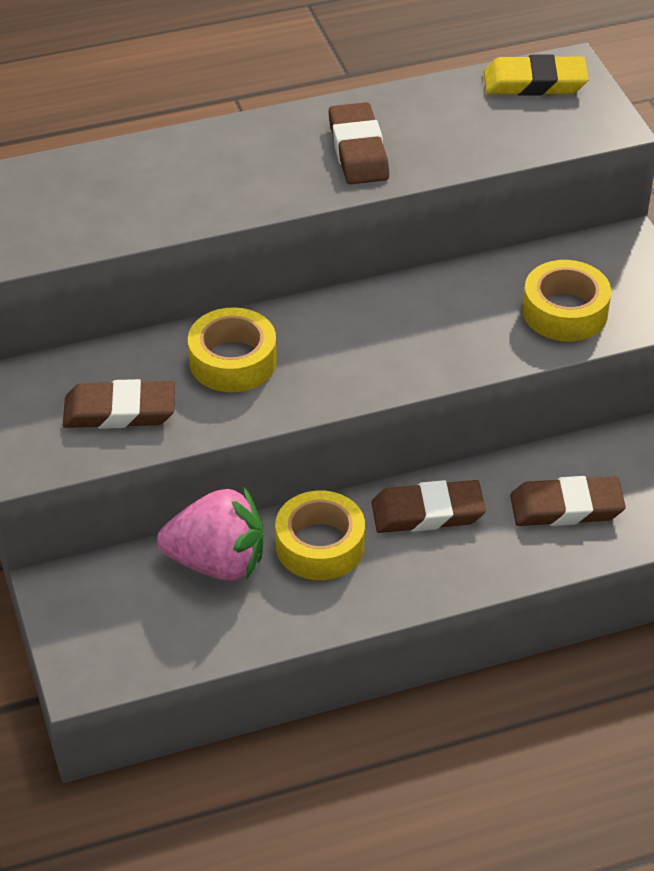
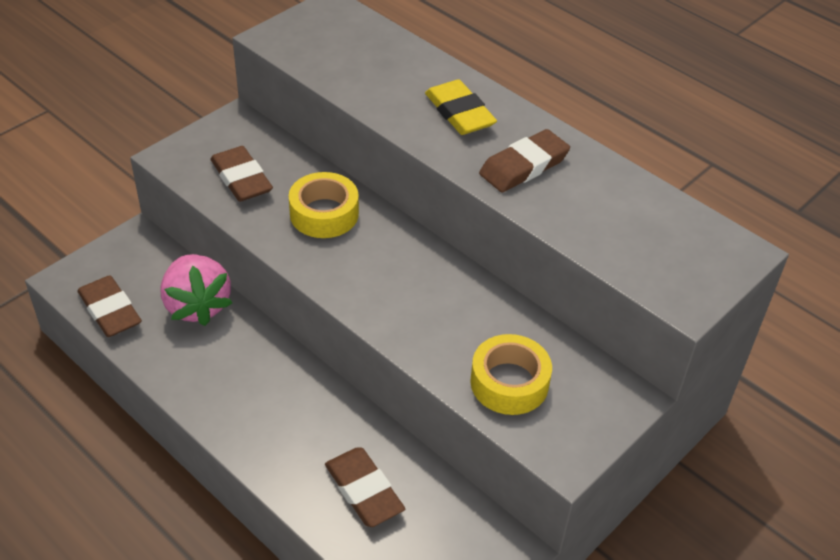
camera: 60 degrees right, 0 degrees up
yellow tape [275,491,365,580] -> none
brown eraser [371,480,486,533] -> brown eraser moved to [77,275,142,337]
yellow eraser [484,54,589,96] -> yellow eraser moved to [425,79,497,135]

